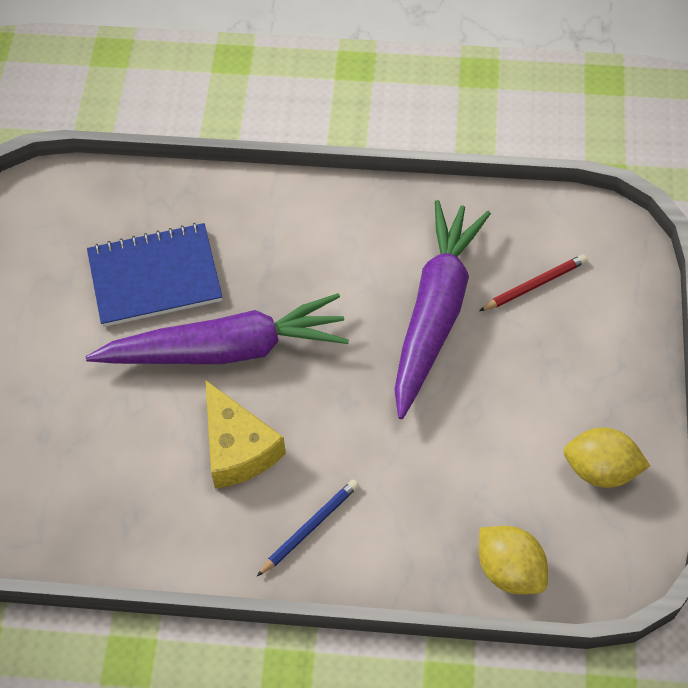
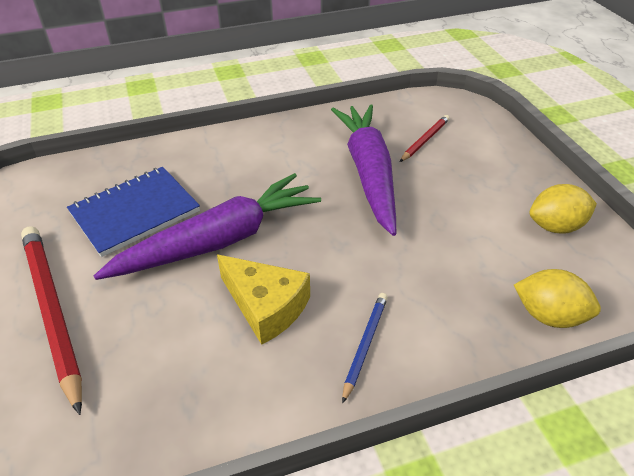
camera: 25 degrees left, 15 degrees down
none -> red pencil [21,226,82,415]

